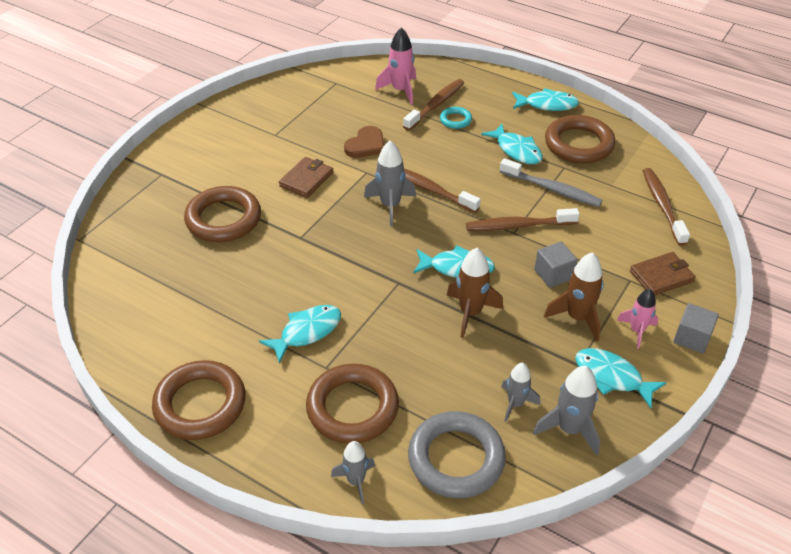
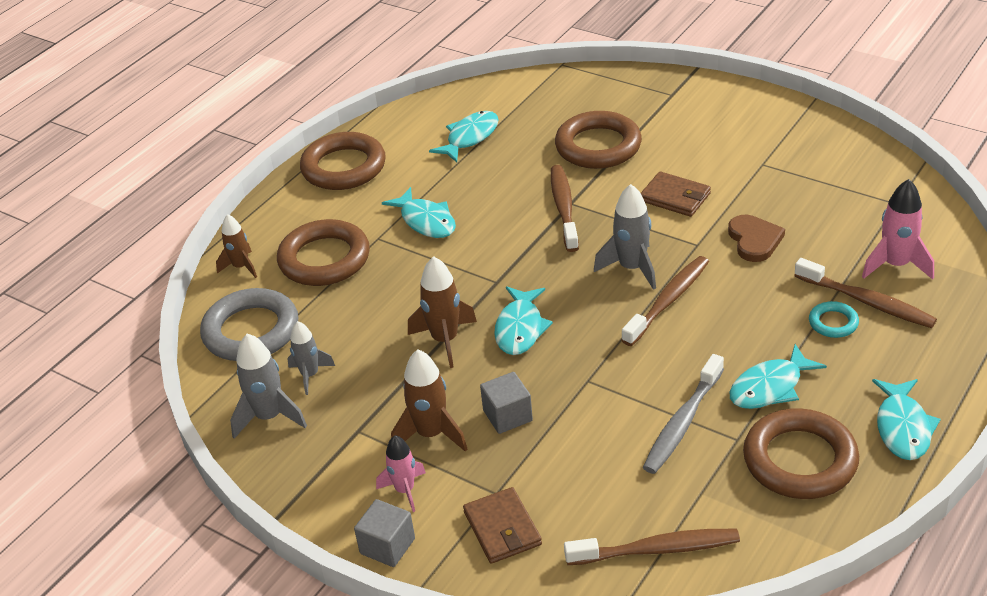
camera: 95 degrees right, 5 degrees down
grey rocket [331,441,375,504] -> brown rocket [216,214,257,278]
brown heart [344,126,384,158] -> brown heart turned 135 degrees counterclockwise [728,215,785,262]
brown toothbrush [466,208,580,231] -> brown toothbrush moved to [551,165,579,252]
turquoise fish [575,348,667,408] -> turquoise fish moved to [429,111,498,162]

